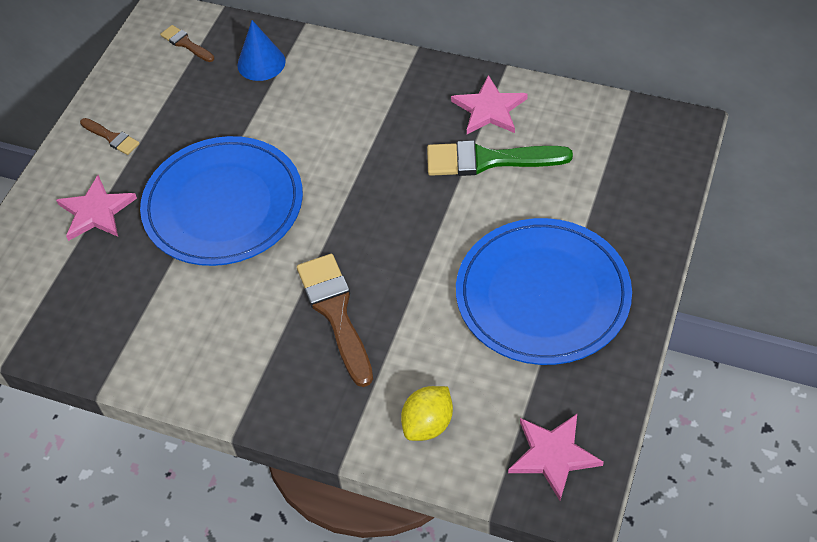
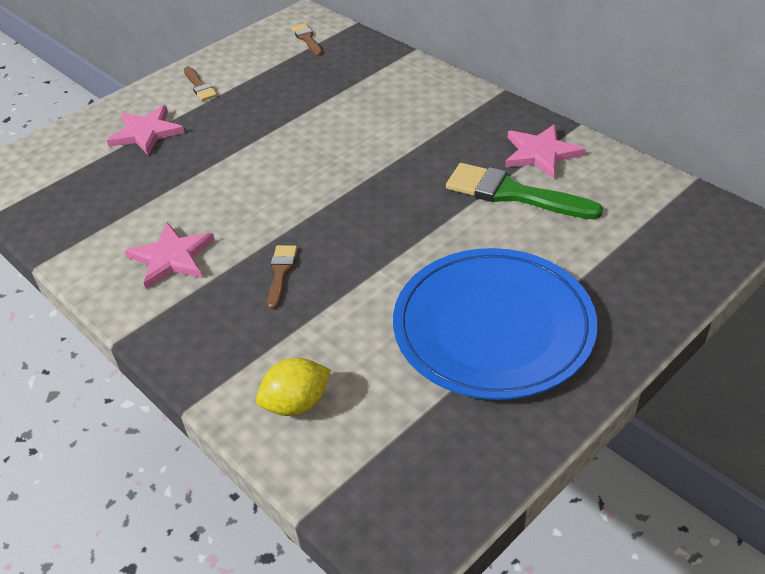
camera: 25 degrees right, 10 degrees down
blue plate [140,136,303,266] -> none
blue cone [237,20,286,81] -> none
brown brush [297,254,373,387] -> brown brush [267,245,297,309], size x0.52
pink star [508,414,604,501] -> pink star moved to [125,222,215,289]

